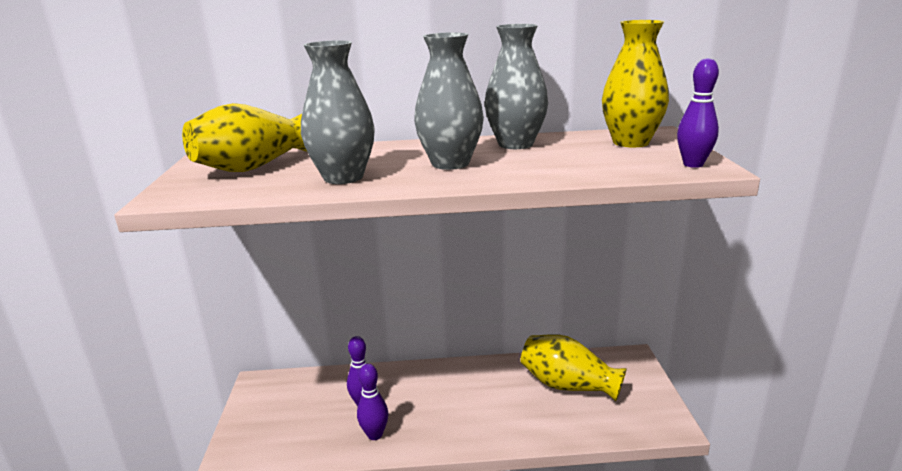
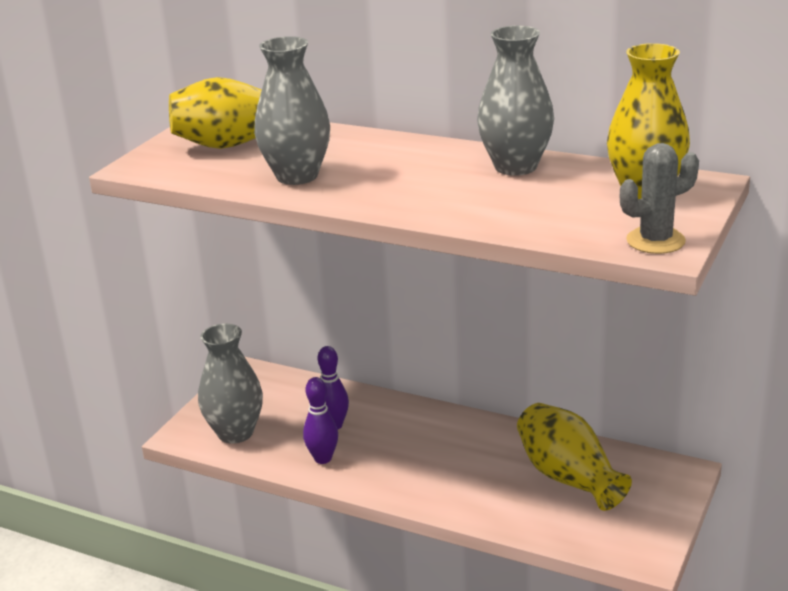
camera: 30 degrees right, 5 degrees up
grey vase [414,32,484,170] -> grey vase moved to [198,324,263,444]
purple bowling pin [677,58,719,168] -> grey cactus [620,143,699,254]

